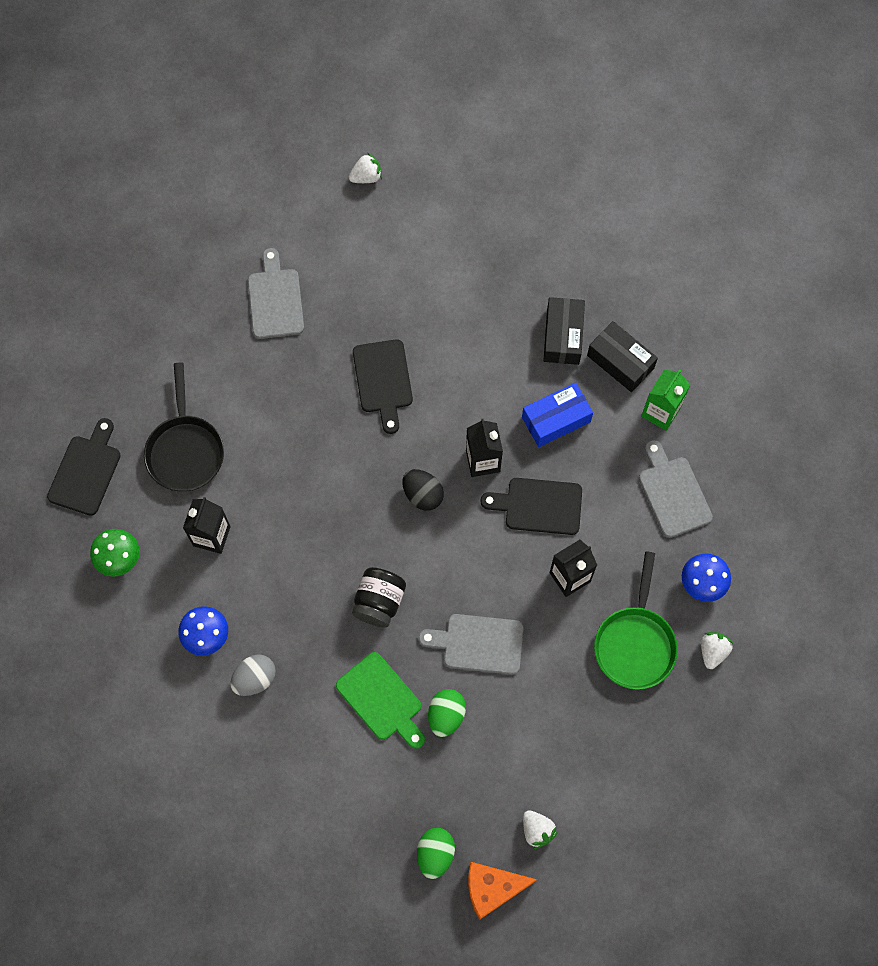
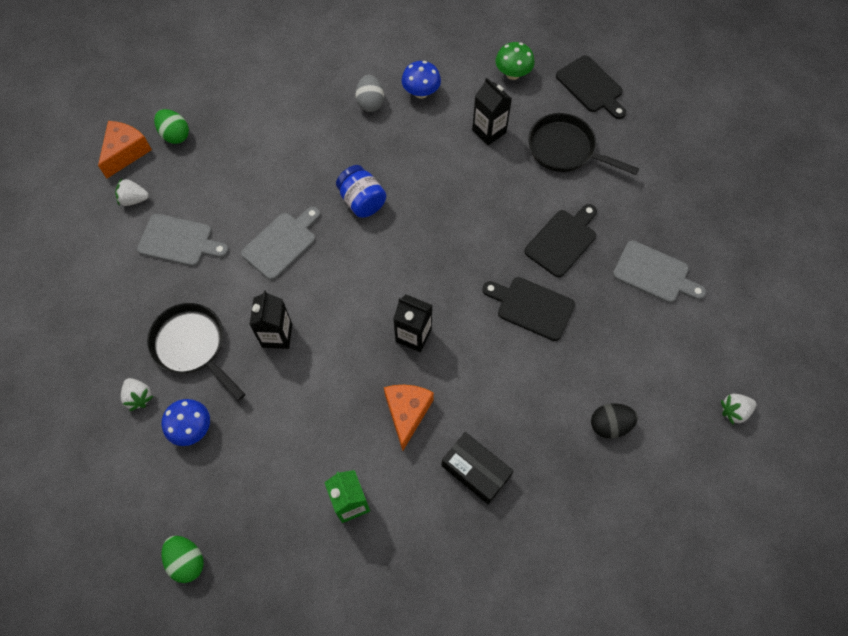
camera: 125 degrees right, 5 degrees down
green cutting board [336,652,425,749] -> none
white strawberry [349,152,382,183] -> white strawberry turned 60 degrees clockwise [721,394,756,425]
black jar [352,567,406,627] -> blue jar [336,165,386,218]
black egg [402,469,444,511] -> black egg moved to [591,404,638,439]
green egg [428,689,466,737] -> green egg moved to [162,536,204,583]
black cutting board [480,478,582,535] -> black cutting board moved to [524,204,597,277]
blue box [522,382,593,447] -> orange cheese [384,385,434,451]
black box [587,321,658,392] -> none
green pan [594,551,678,690] -> black pan [147,303,245,401]
grey cutting board [639,440,713,538] -> grey cutting board moved to [137,214,229,266]

